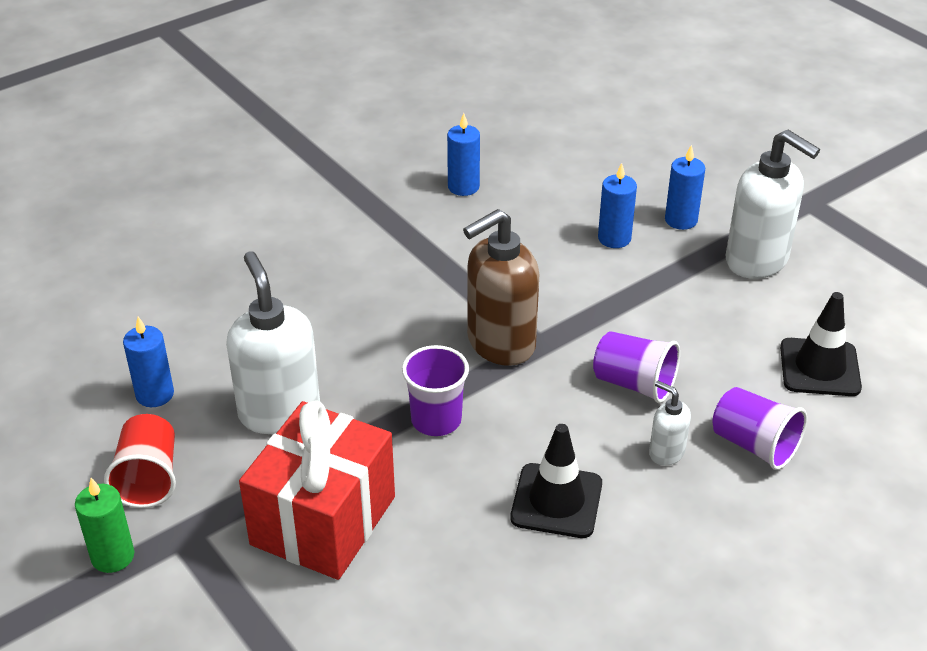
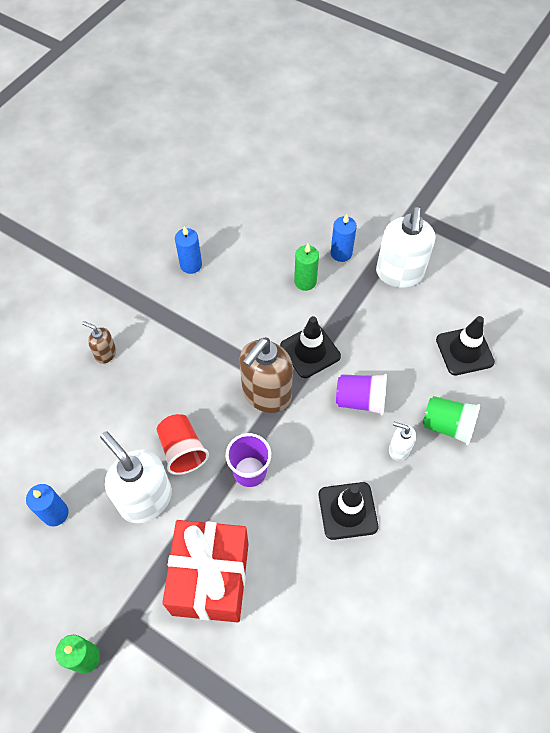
camera: 20 degrees left, 20 degrees up
red cup [104,414,176,508] -> red cup moved to [157,414,209,475]
blue candle [598,163,637,248] -> green candle [294,244,319,291]
purple cup [712,387,807,470] -> green cup [423,396,480,445]
white soap dispenser [725,130,820,279] -> white soap dispenser turned 75 degrees clockwise [376,207,435,288]
none -> brown soap dispenser [82,321,116,364]
none -> black traffic cone [280,316,341,378]

